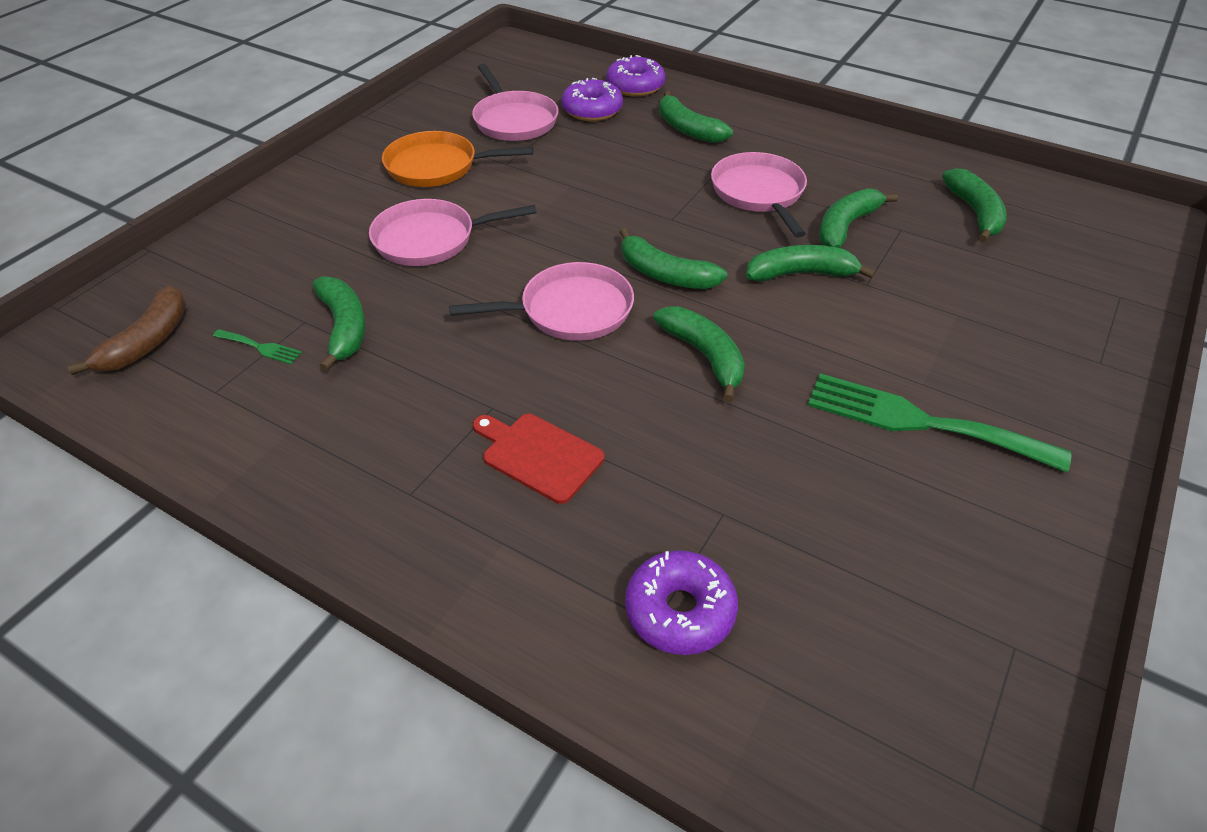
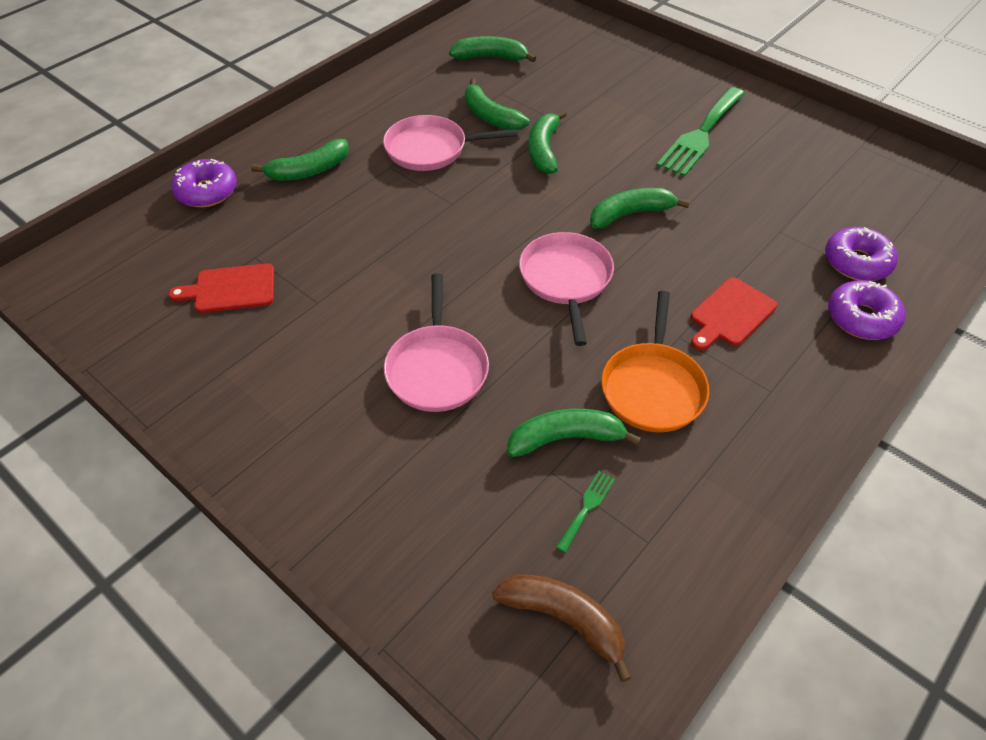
camera: 80 degrees left, 5 degrees up
orange pan [382,131,533,187] -> orange pan moved to [601,291,709,432]
pink pan [472,64,559,141] -> red cutting board [169,263,274,313]
purple donut [561,78,623,121] -> purple donut moved to [828,281,905,340]
green banana [620,228,727,289] -> none

